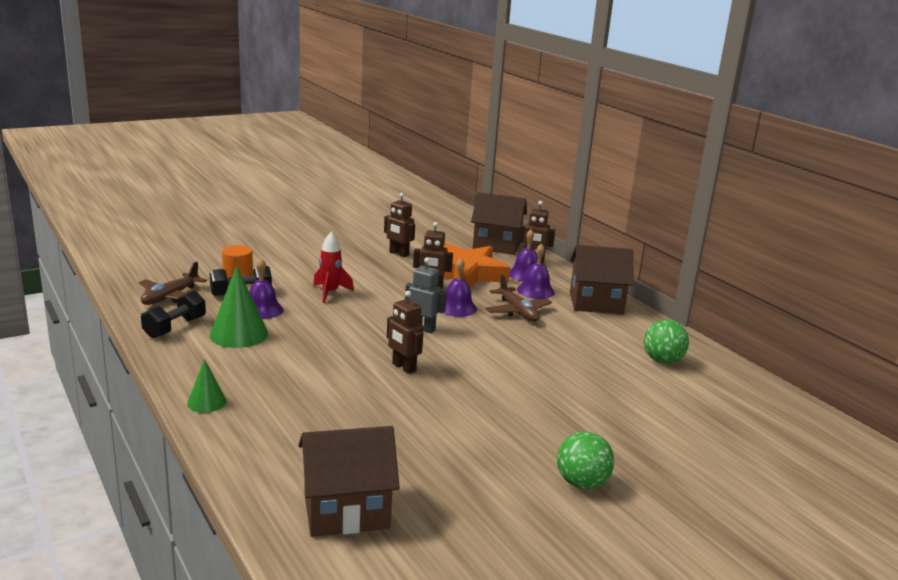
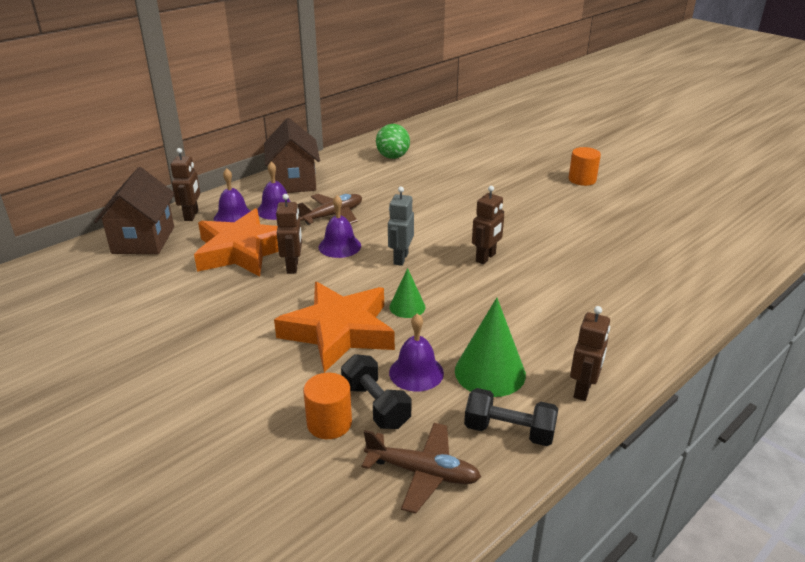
camera: 100 degrees left, 10 degrees up
green cone [187,359,227,413] -> green cone moved to [389,268,425,318]
brown house [299,426,400,537] -> none
red rocket [313,232,354,303] -> orange star [274,282,395,373]
brown robot [384,193,415,257] -> brown robot moved to [570,306,610,401]
green ball [557,431,614,489] -> orange cylinder [569,147,601,186]

